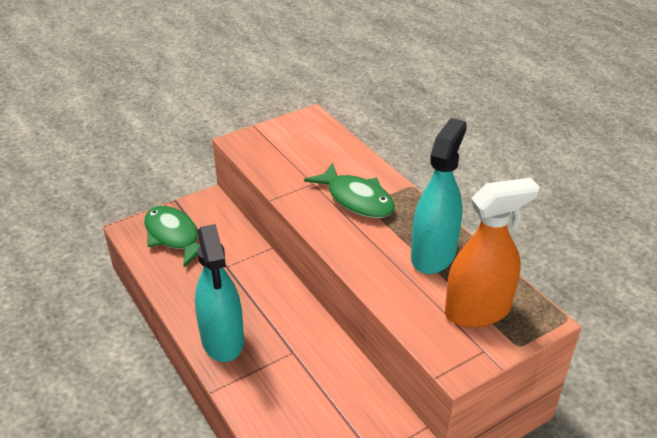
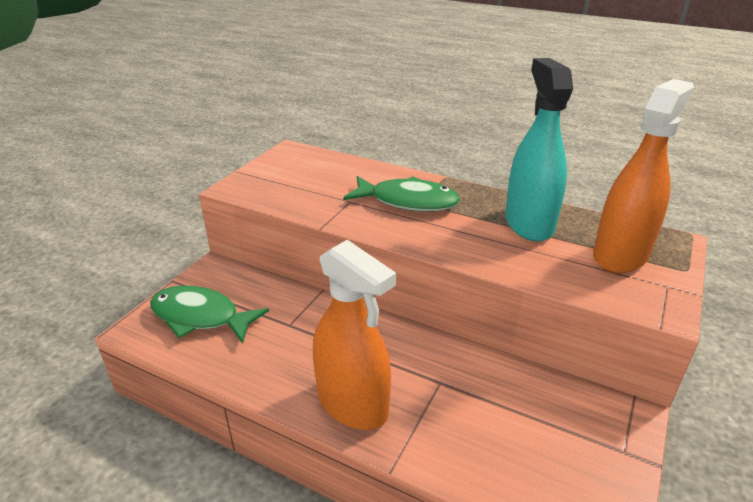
camera: 30 degrees left, 5 degrees down
turquoise spray bottle [195,224,244,362] -> orange spray bottle [313,240,396,430]

